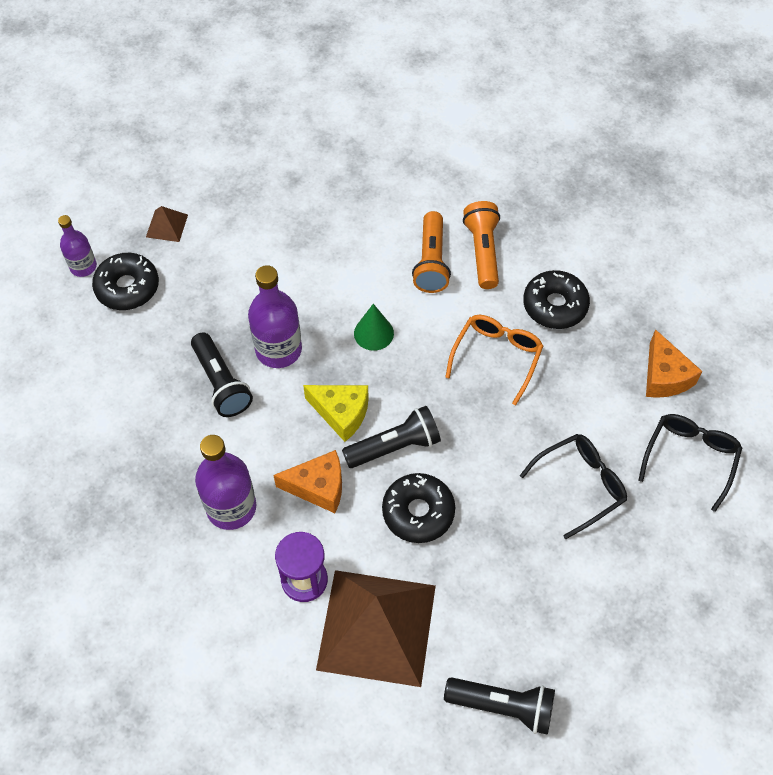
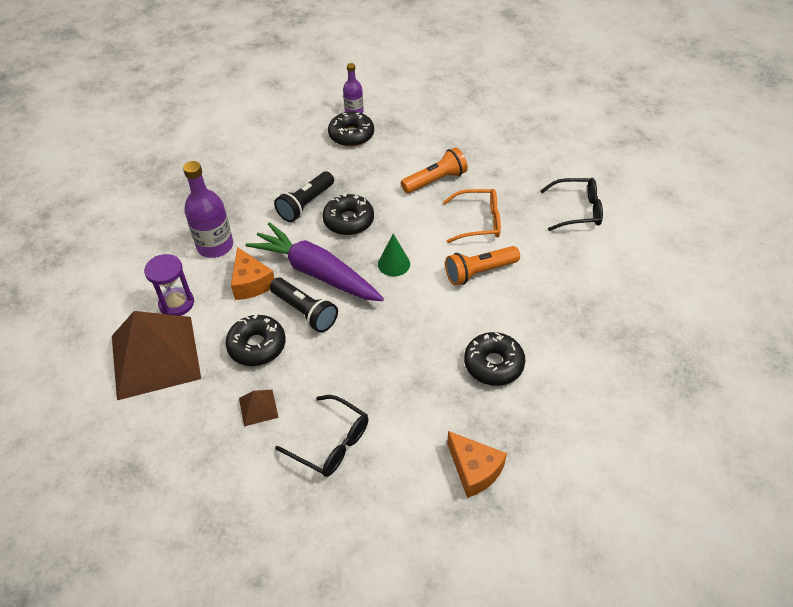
camera: 65 degrees right, 10 degrees down
brown pyramid [146,206,188,242] -> brown pyramid moved to [239,390,279,426]
purple bottle [248,265,302,368] -> black donut [322,193,374,235]
yellow cheese [303,385,369,442] -> purple carrot [245,222,384,301]
black flashlight [444,677,555,735] -> none
orange glasses [445,315,543,405] -> orange glasses moved to [443,189,501,243]
orange flashlight [463,201,500,289] -> orange flashlight moved to [401,147,468,194]
black glasses [638,414,742,512] -> black glasses moved to [540,178,603,231]
orange cheese [646,329,702,398] -> orange cheese turned 90 degrees counterclockwise [447,431,507,498]

